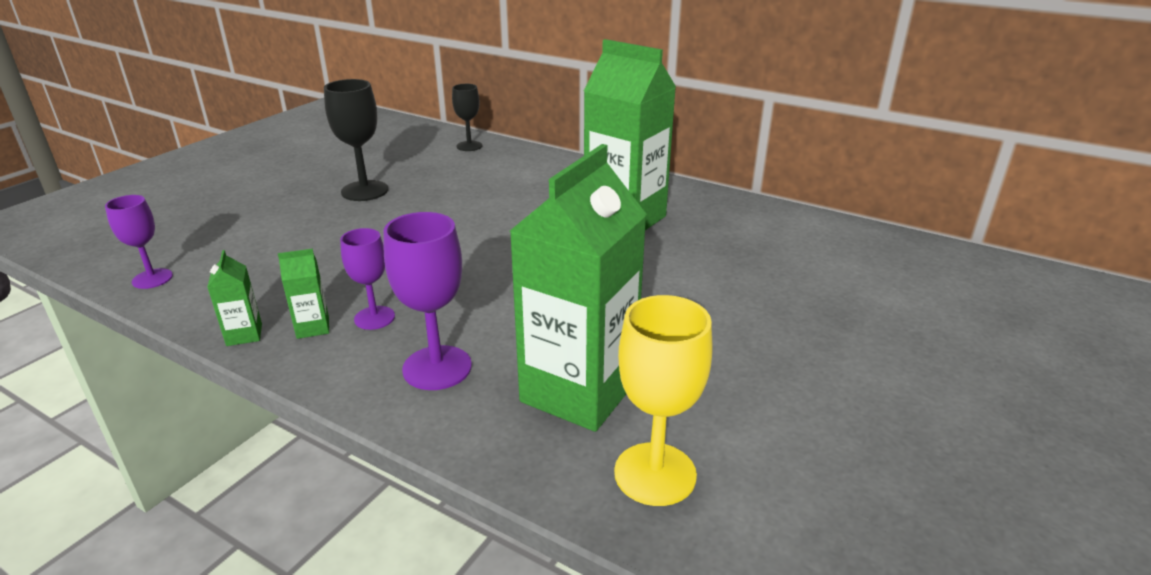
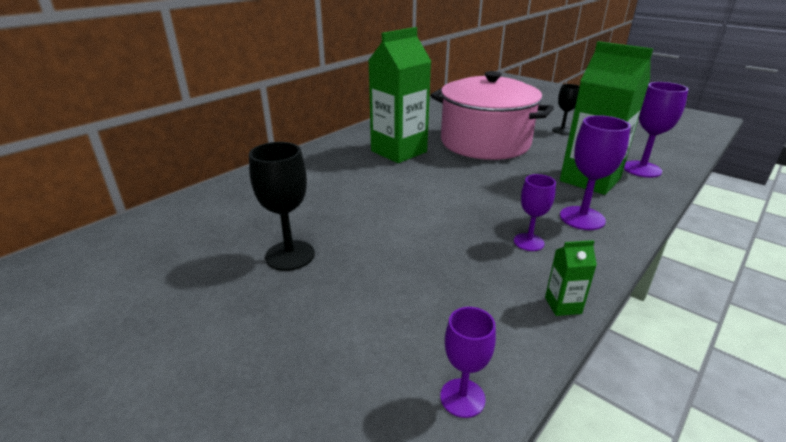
camera: 80 degrees left, 0 degrees up
green carton [278,249,329,339] -> none
black goblet [452,84,482,151] -> black goblet moved to [552,84,580,135]
yellow goblet [614,295,712,506] -> purple goblet [624,82,688,178]
none -> pink pot [430,71,554,160]

